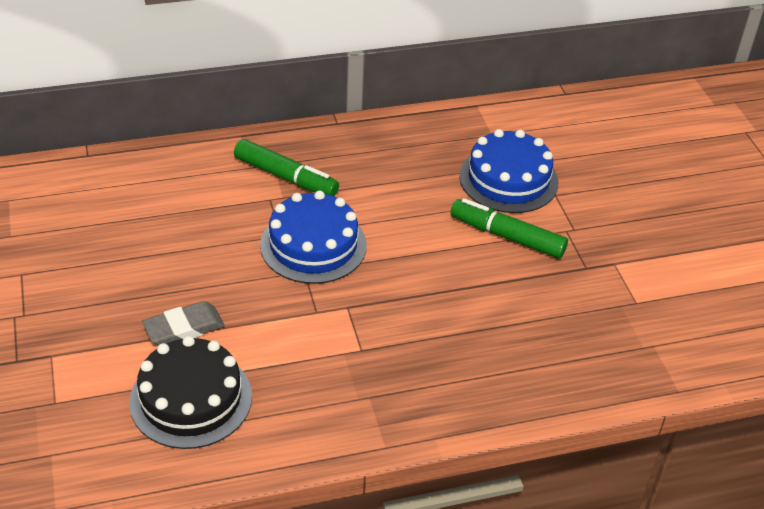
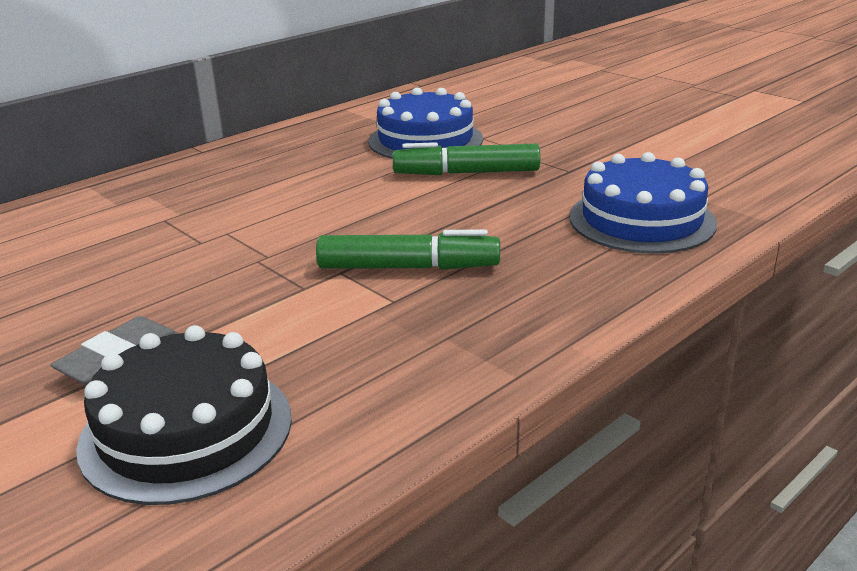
camera: 25 degrees left, 15 degrees down
green marker [234,139,339,196] -> green marker moved to [316,230,500,270]
blue cake [260,191,367,284] -> blue cake moved to [569,152,717,254]

